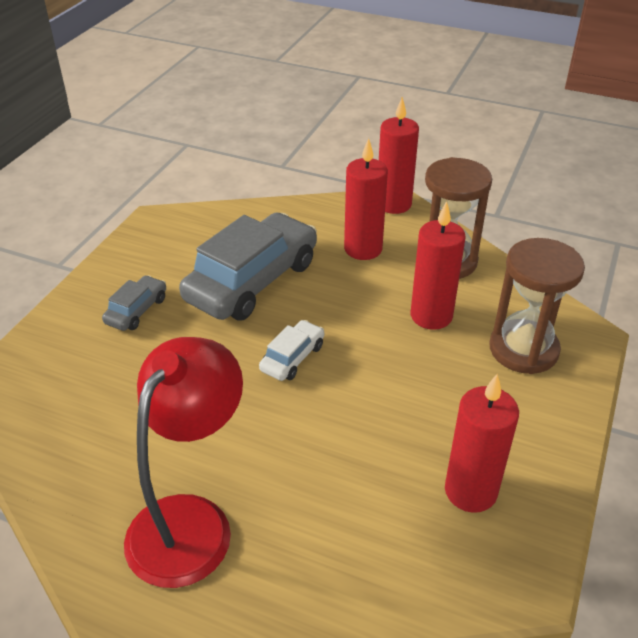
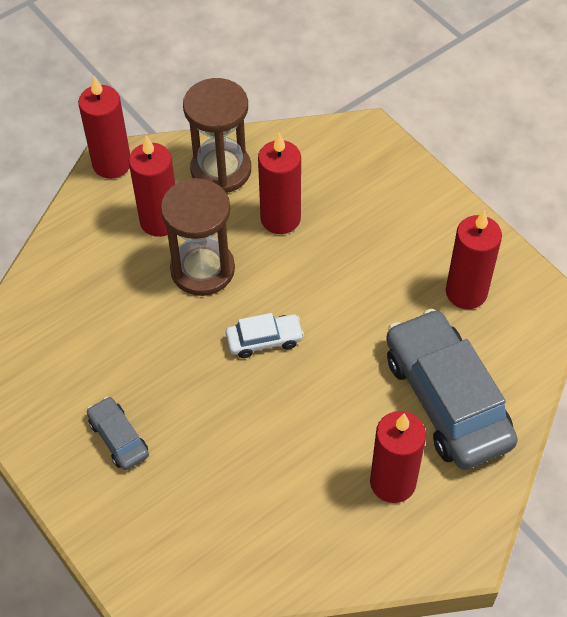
camera: 60 degrees left, 15 degrees up
red lamp [124,337,243,588] -> red candle [370,411,426,503]
grey car [179,212,317,321] -> grey car moved to [386,309,518,470]
white car [259,320,324,381] -> white car turned 105 degrees clockwise [226,313,304,358]
brown hourglass [489,238,585,374] -> brown hourglass moved to [161,178,235,296]

